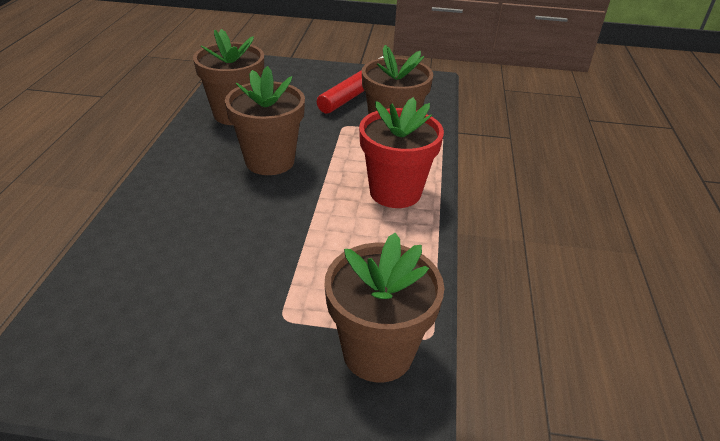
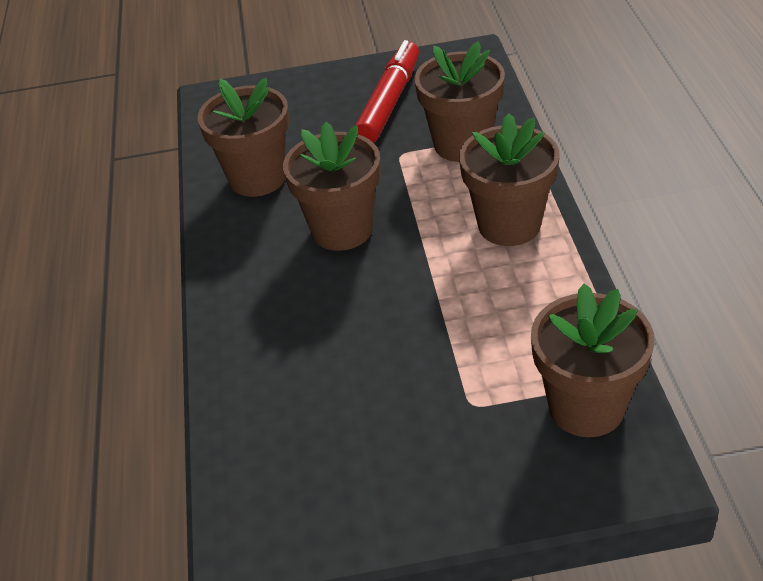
camera: 10 degrees left, 5 degrees up
red flower pot [359,97,444,208] -> brown flower pot [459,113,560,246]

